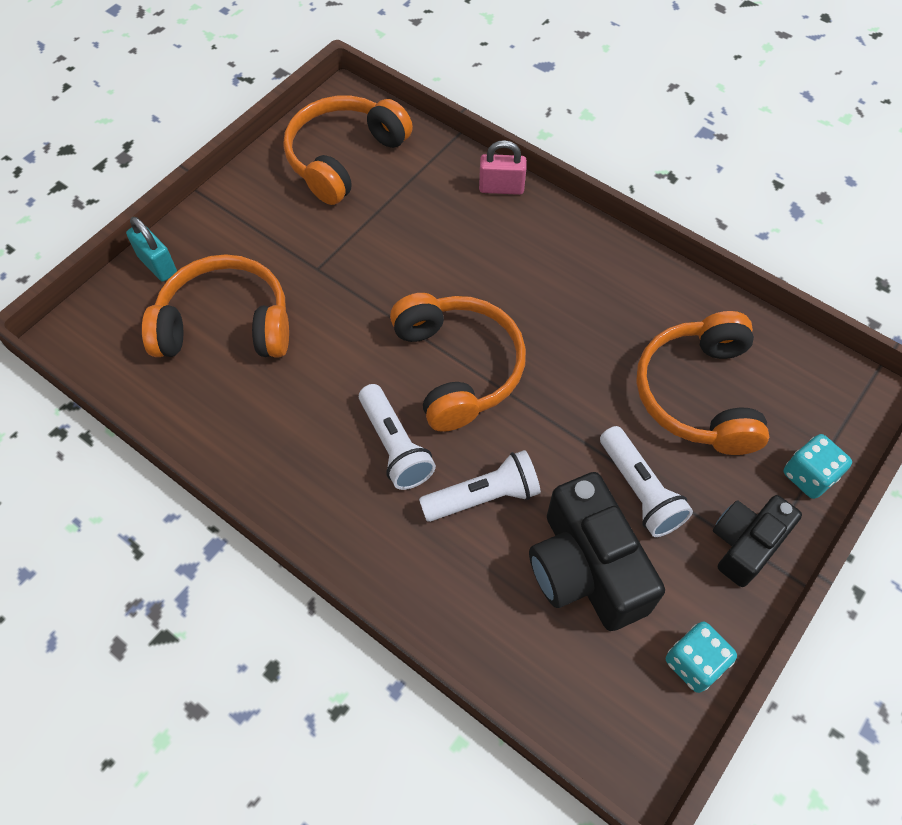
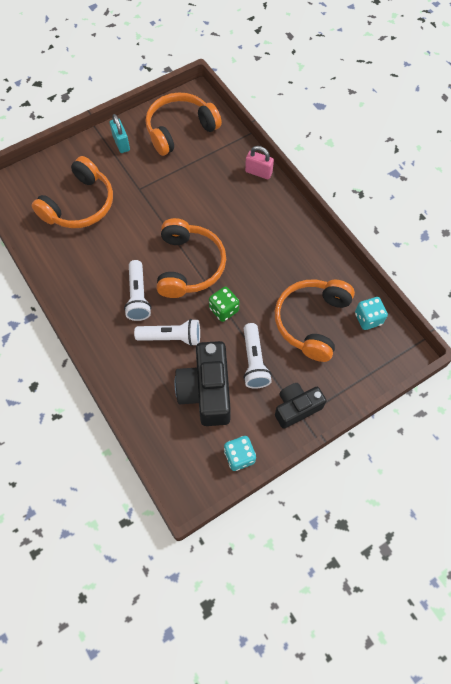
camera: 20 degrees right, 5 degrees up
turquoise padlock [126,217,177,282] -> turquoise padlock moved to [110,114,130,153]
orange headphones [142,254,289,358] -> orange headphones turned 105 degrees clockwise [32,156,113,228]
turquoise dice [784,434,852,499] -> turquoise dice moved to [355,297,388,330]
none -> green dice [209,287,239,322]

